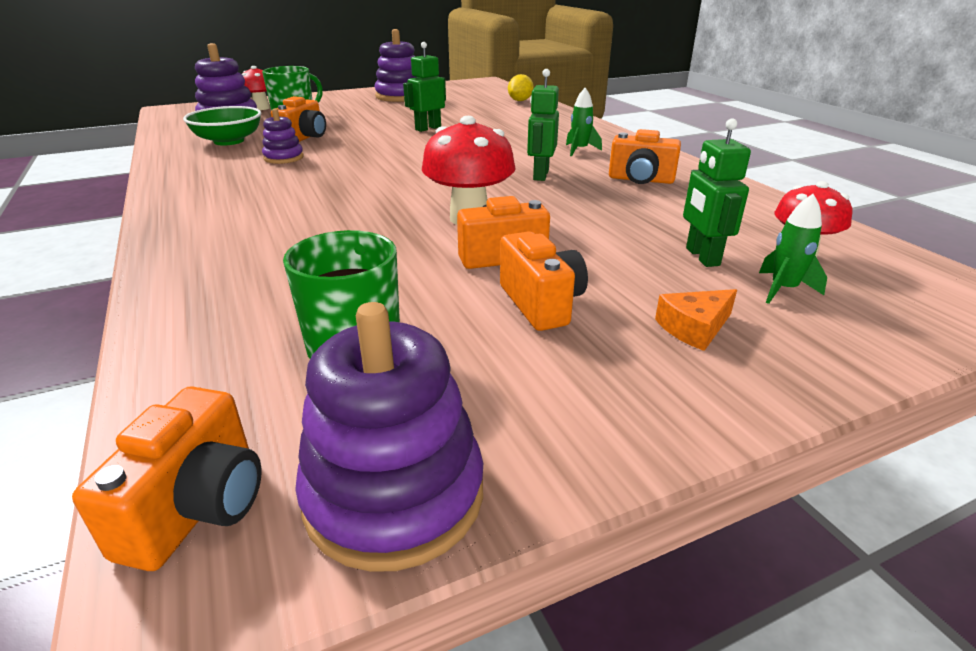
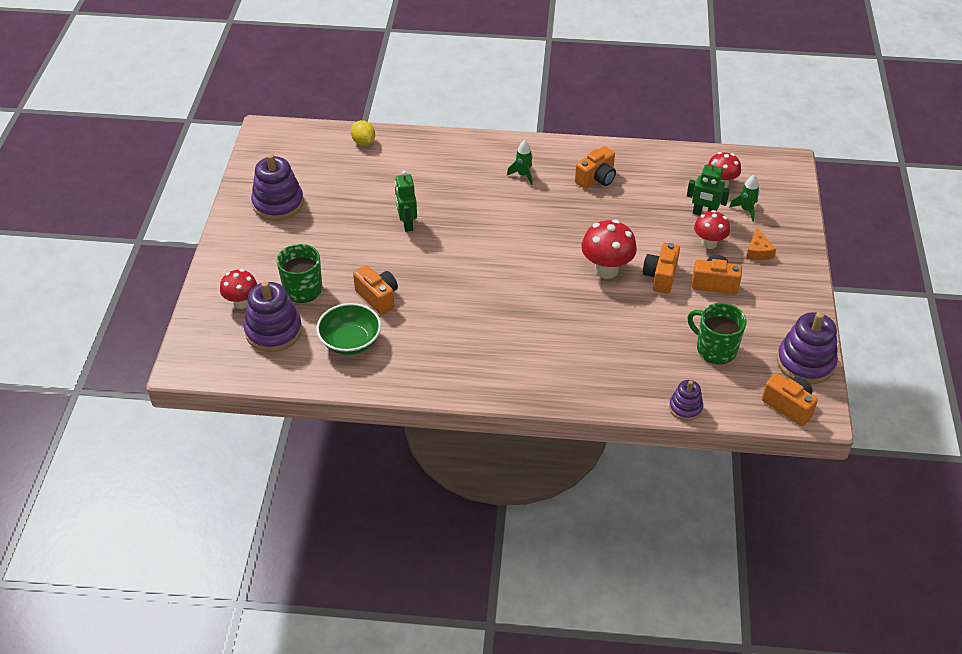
camera: 60 degrees left, 15 degrees up
purple stacking toy [262,108,304,164] -> purple stacking toy moved to [669,380,703,421]
green robot [527,69,559,181] -> none
none -> red mushroom [694,210,730,249]

